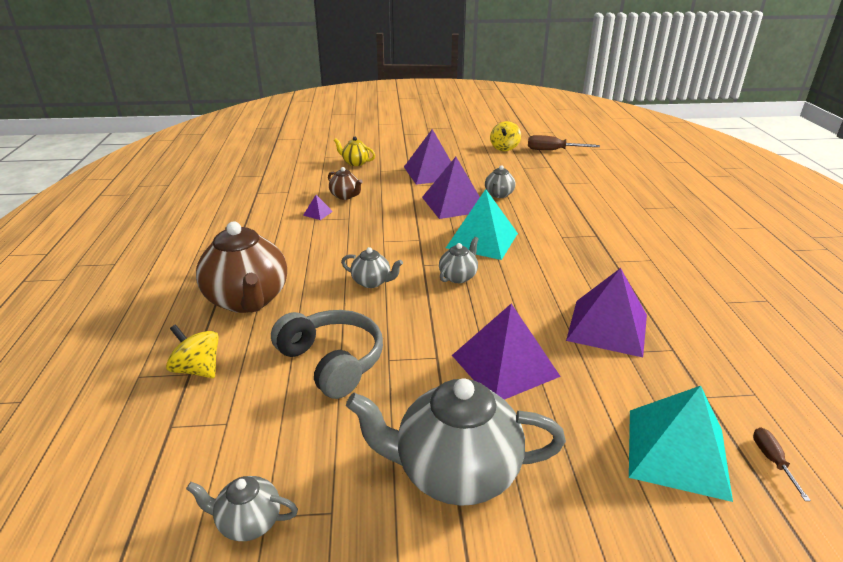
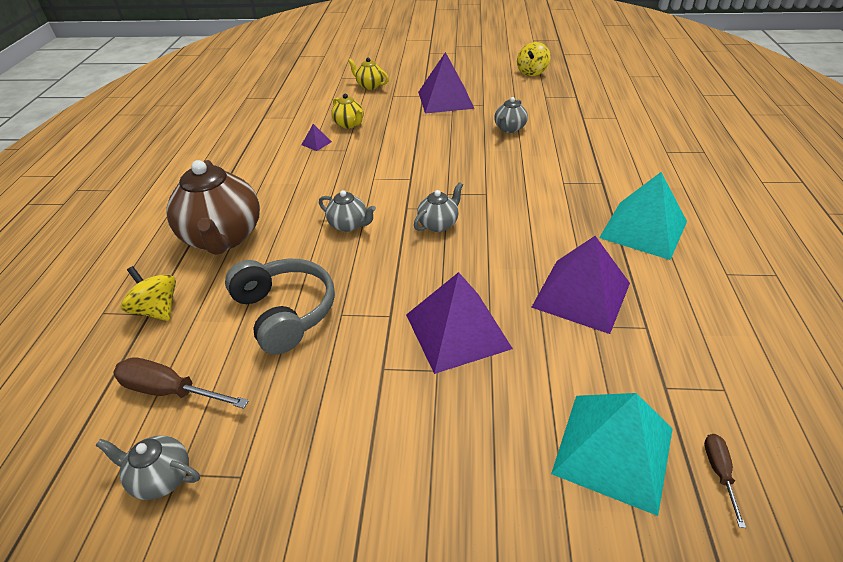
camera: 10 degrees right, 10 degrees up
brown teapot [328,167,363,200] -> yellow teapot [331,94,363,129]
grey teapot [346,378,566,506] -> none
purple pyramid [422,157,480,219] -> none
turquoise pyramid [446,189,518,260] -> turquoise pyramid moved to [599,172,687,260]
brown screwdriver [528,135,600,150] -> brown screwdriver moved to [113,357,249,409]

